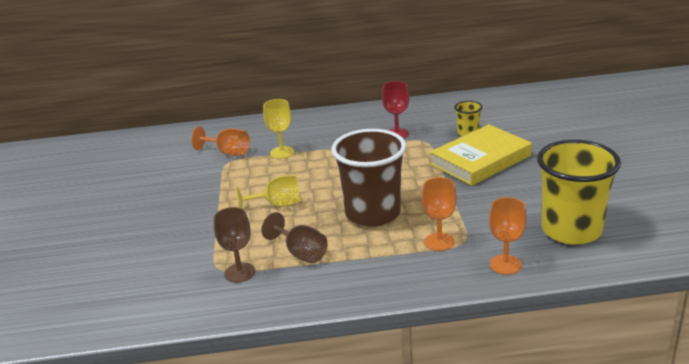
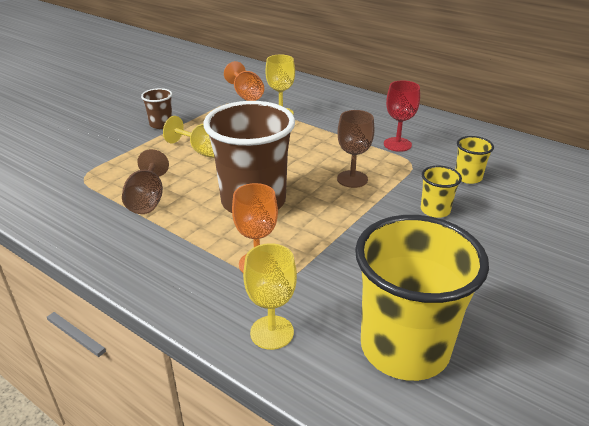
camera: 40 degrees right, 5 degrees up
brown goblet [214,207,255,283] -> brown goblet moved to [337,110,375,188]
yellow book [430,124,532,186] -> yellow cup [421,165,462,218]
orange goblet [489,197,527,275] -> yellow goblet [243,243,297,350]
none -> brown cup [141,88,172,129]

